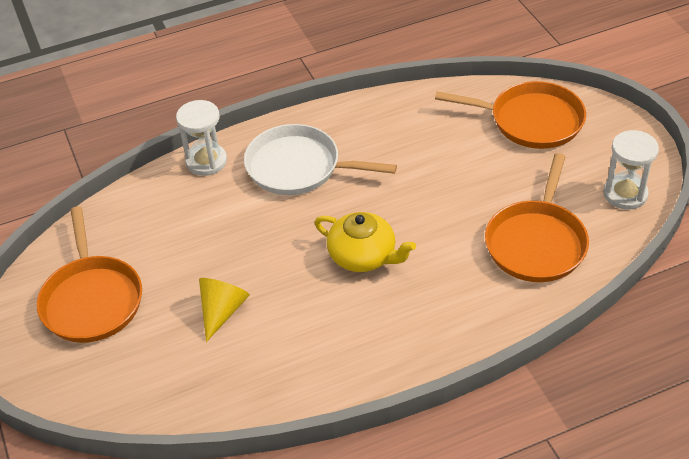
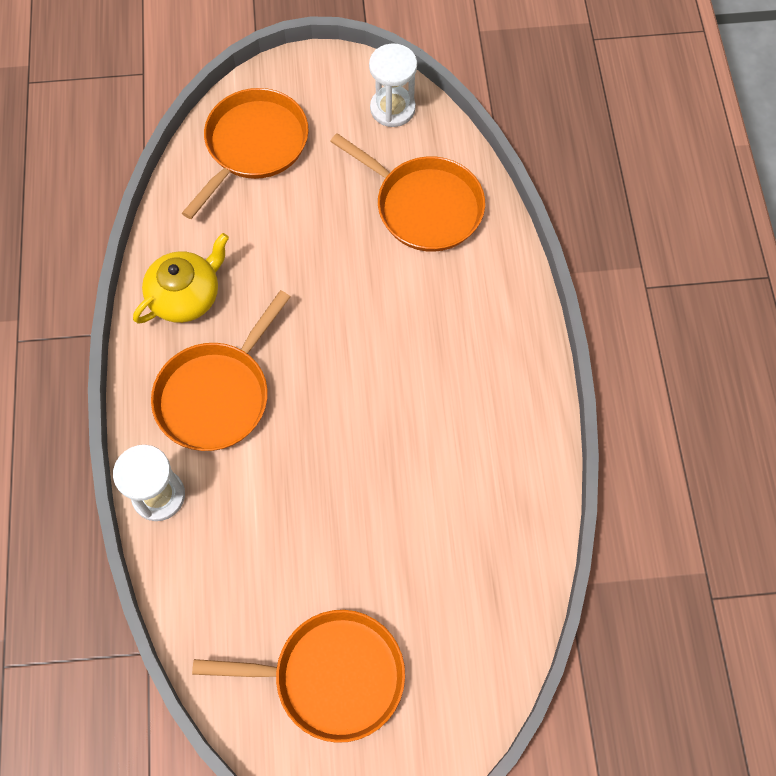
camera: 75 degrees left, 20 degrees up
yellow cone [199,278,250,342] -> none
white pan [244,124,397,195] -> orange pan [151,290,290,451]
yellow teapot [315,212,416,272] -> yellow teapot moved to [133,233,229,324]

